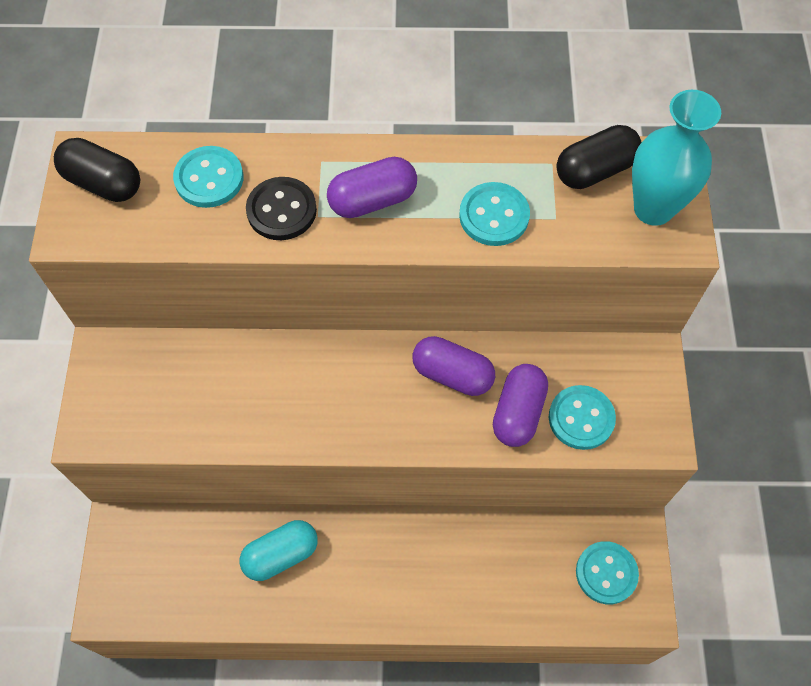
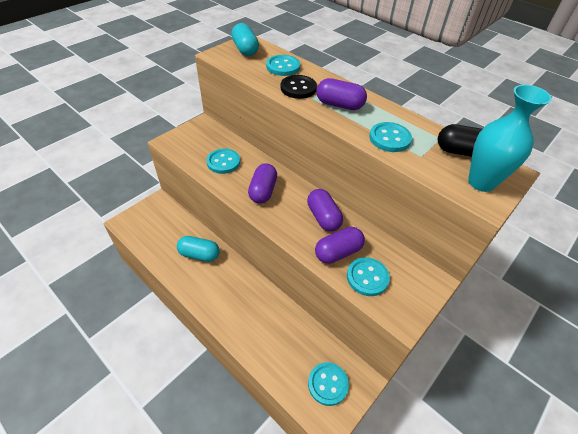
camera: 40 degrees right, 15 degrees down
black capsule [54,138,140,202] -> turquoise capsule [231,23,259,56]
none -> turquoise button [206,148,240,174]
none -> purple capsule [248,163,277,204]

